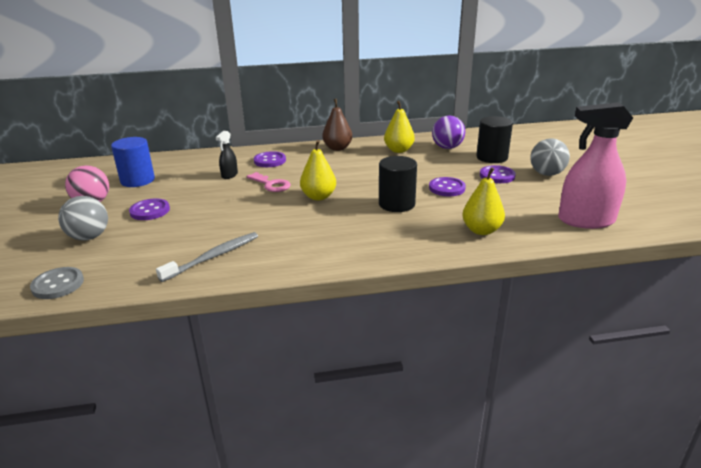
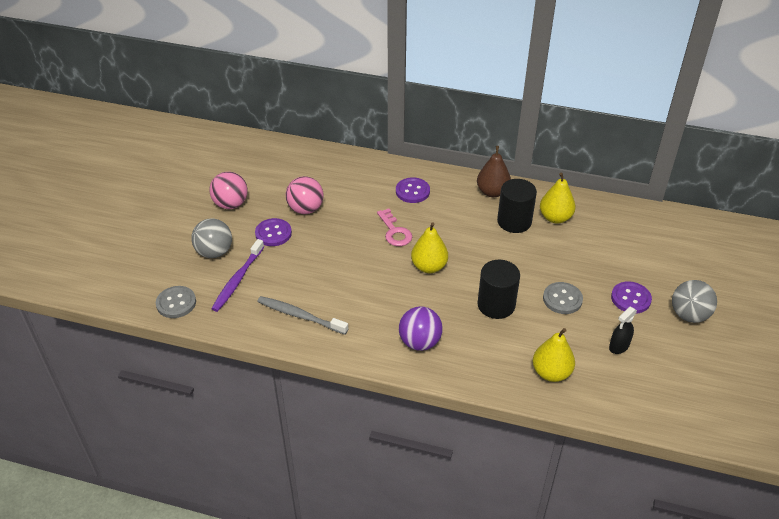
camera: 25 degrees right, 15 degrees up
blue cylinder [111,137,155,187] -> none
grey toothbrush [156,232,258,282] -> grey toothbrush turned 135 degrees counterclockwise [257,296,348,334]
black spray bottle [216,131,238,179] -> black spray bottle moved to [609,307,637,354]
purple button [429,177,466,196] -> grey button [543,282,583,314]
purple ball [432,116,465,149] -> purple ball moved to [399,306,443,351]
black cylinder [476,116,513,163] -> black cylinder moved to [497,179,537,233]
pink spray bottle [558,102,633,229] -> none
none -> purple toothbrush [211,239,264,312]
none -> pink ball [286,176,324,214]

